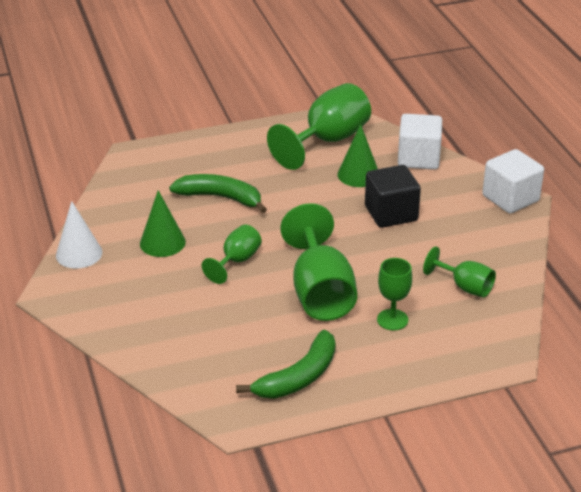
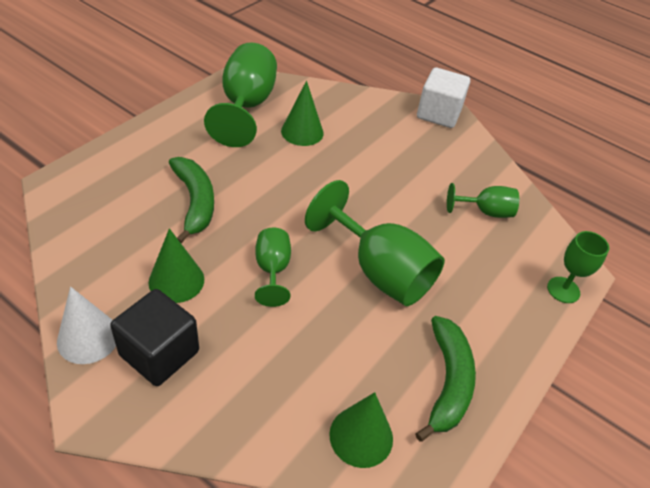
camera: 40 degrees left, 10 degrees up
green banana [169,174,267,213] -> green banana turned 90 degrees clockwise [169,157,214,243]
black cube [365,165,421,228] -> black cube moved to [110,289,199,386]
green goblet [377,258,412,331] -> green goblet moved to [547,231,609,303]
white cube [398,114,442,170] -> none
none -> green cone [329,392,393,468]

